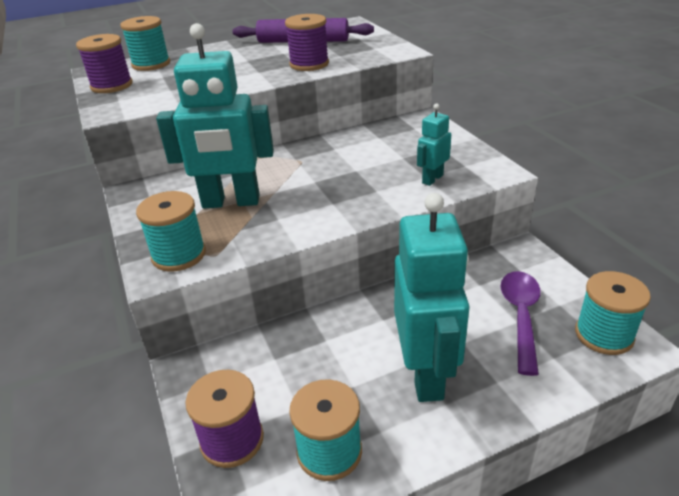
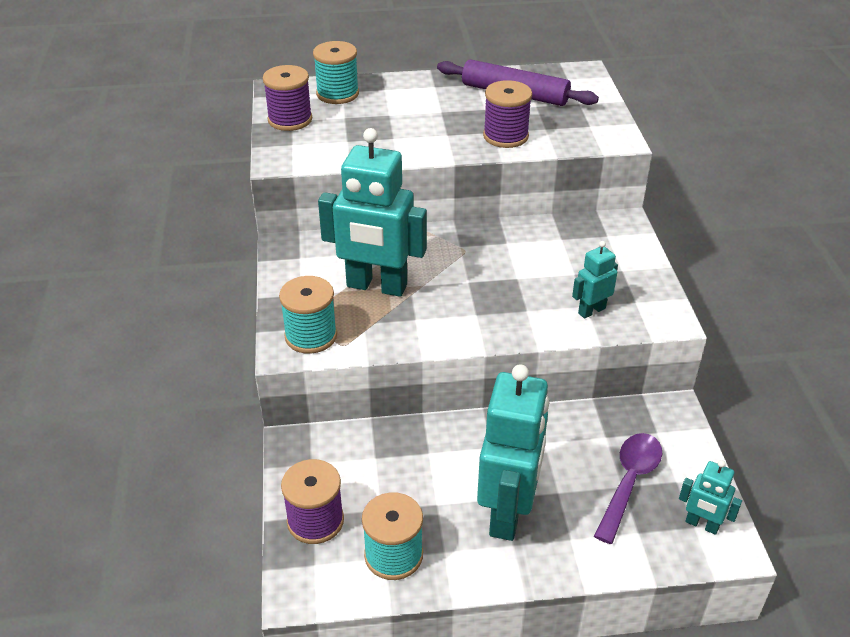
camera: 15 degrees right, 5 degrees up
turquoise spool [575,271,651,355] -> turquoise robot [679,460,742,535]

